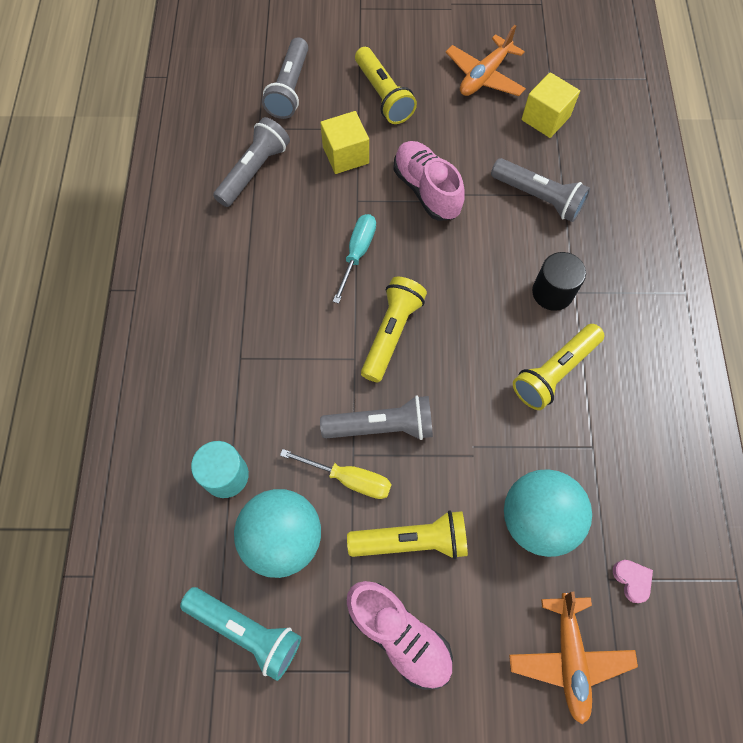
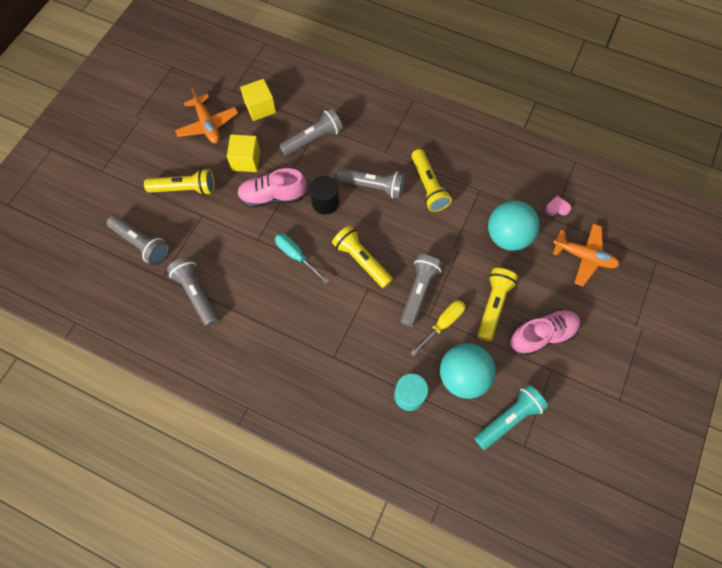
camera: 65 degrees left, 0 degrees up
yellow cube [320,111,369,174] -> yellow cube moved to [227,135,260,172]
black cylinder [532,252,586,311] -> black cylinder moved to [310,176,339,215]
none -> grey flashlight [337,168,405,199]

